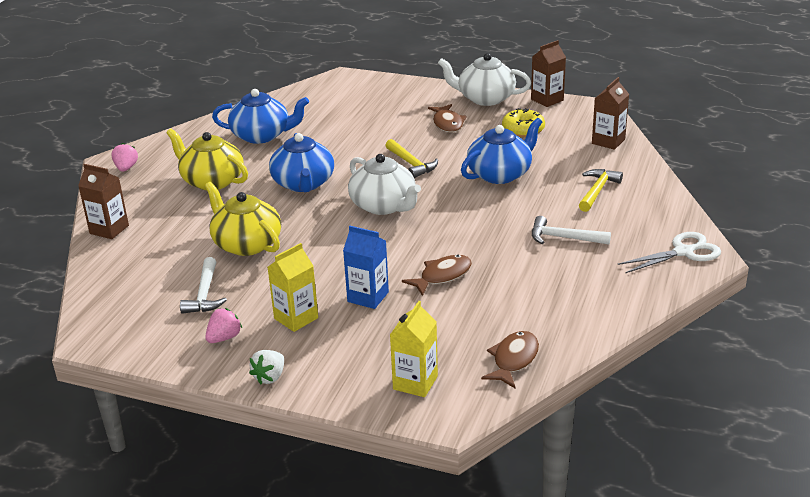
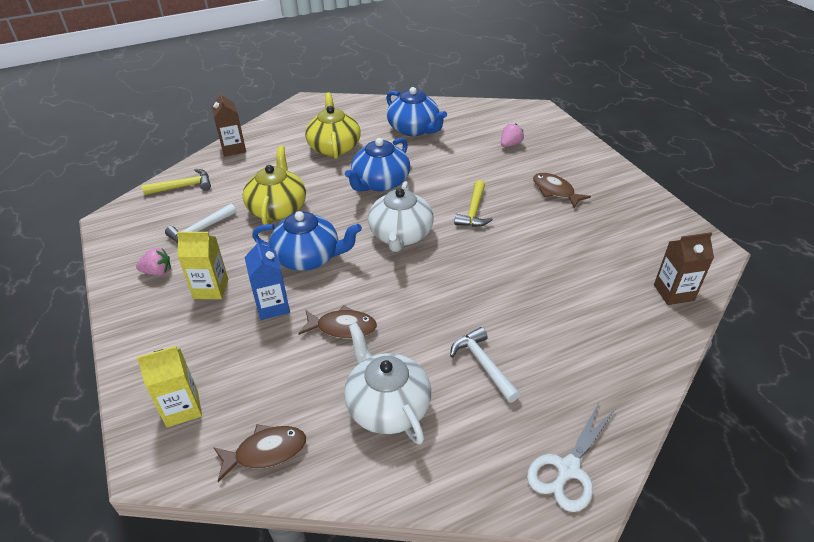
camera: 45 degrees right, 10 degrees up
pink strawberry [111,143,138,172] -> pink strawberry moved to [501,123,524,147]
white strawberry [249,350,284,384] -> none
brown fish [428,104,467,132] -> brown fish turned 105 degrees clockwise [533,173,591,208]
white teapot [438,53,531,106] -> white teapot moved to [344,323,431,444]
blue teapot [461,118,542,184] -> blue teapot moved to [252,211,362,271]
yellow donut [502,108,545,137] -> none
brown carton [531,40,566,107] -> none
yellow hammer [579,169,623,212] -> yellow hammer moved to [142,169,211,195]
white scissors [617,232,721,273] -> white scissors turned 105 degrees clockwise [527,401,616,512]

